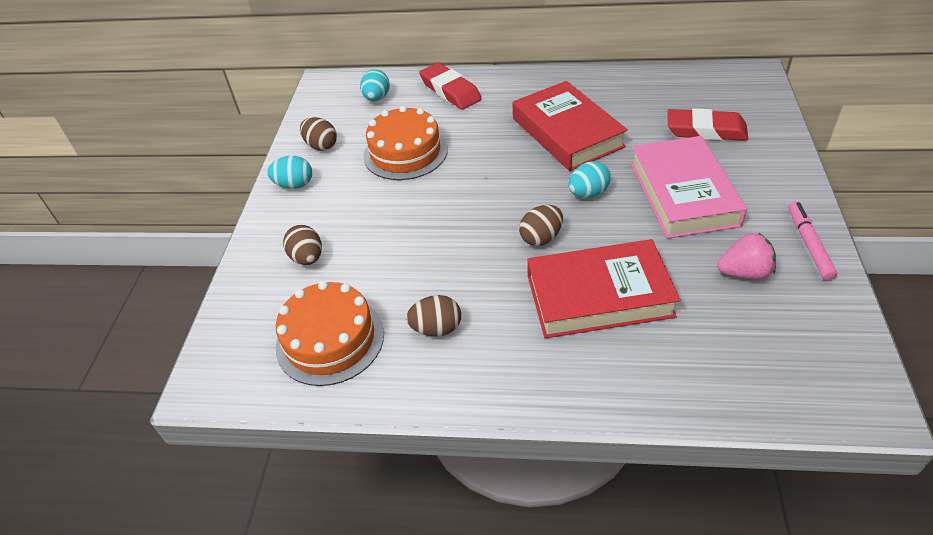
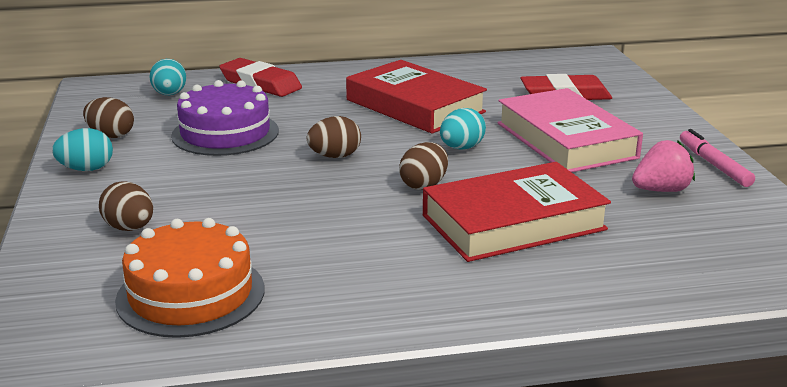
camera: 20 degrees left, 20 degrees down
orange cake [363,106,448,180] -> purple cake [171,80,279,156]
brown egg [406,295,461,337] -> brown egg moved to [307,116,361,158]

